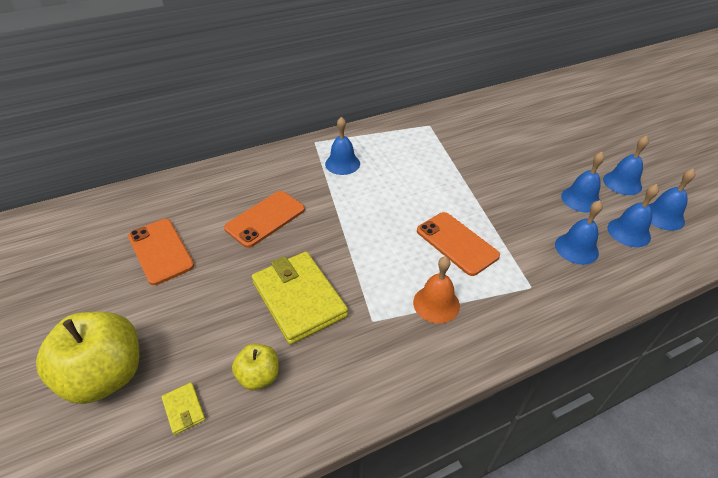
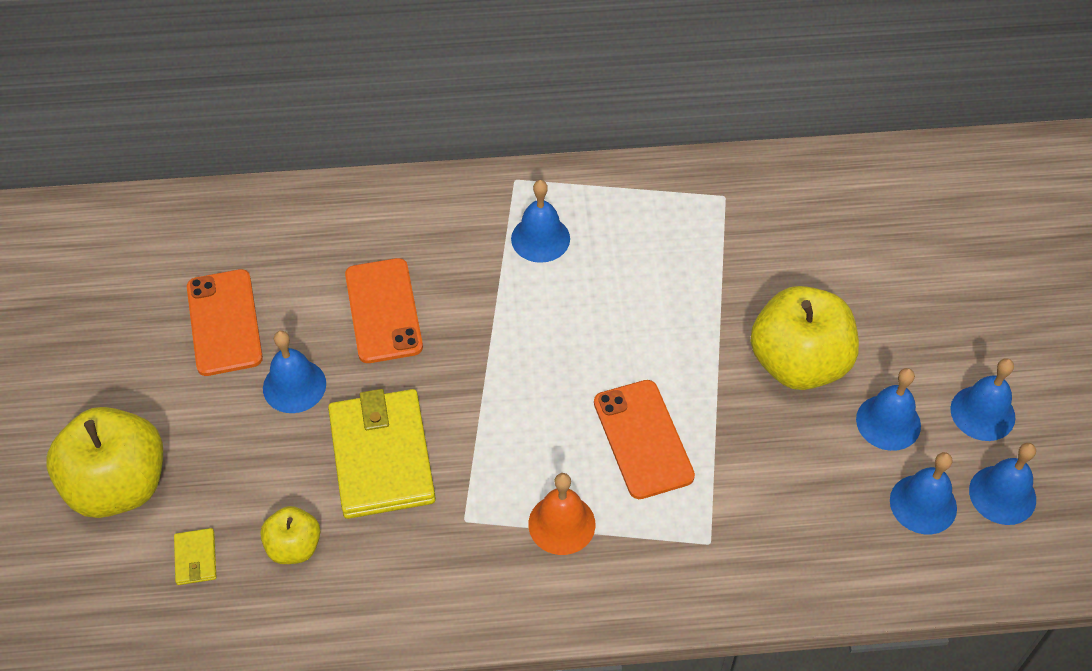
camera: 20 degrees right, 10 degrees up
orange phone [224,191,305,248] -> orange phone turned 75 degrees counterclockwise [345,258,423,363]
blue bell [555,200,603,265] -> blue bell moved to [263,331,326,413]
none -> yellow apple [750,286,859,390]

